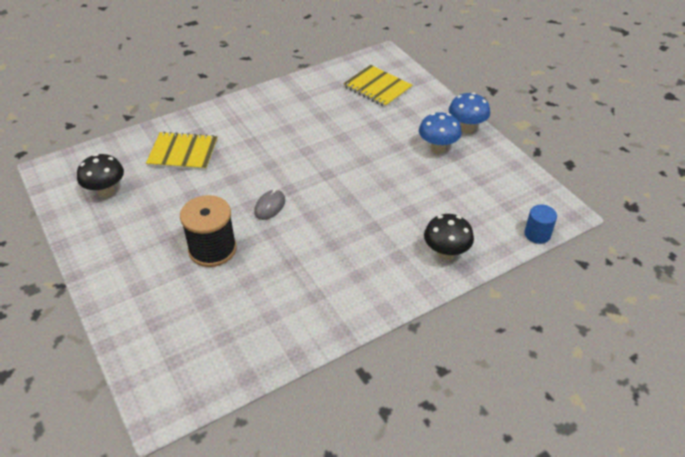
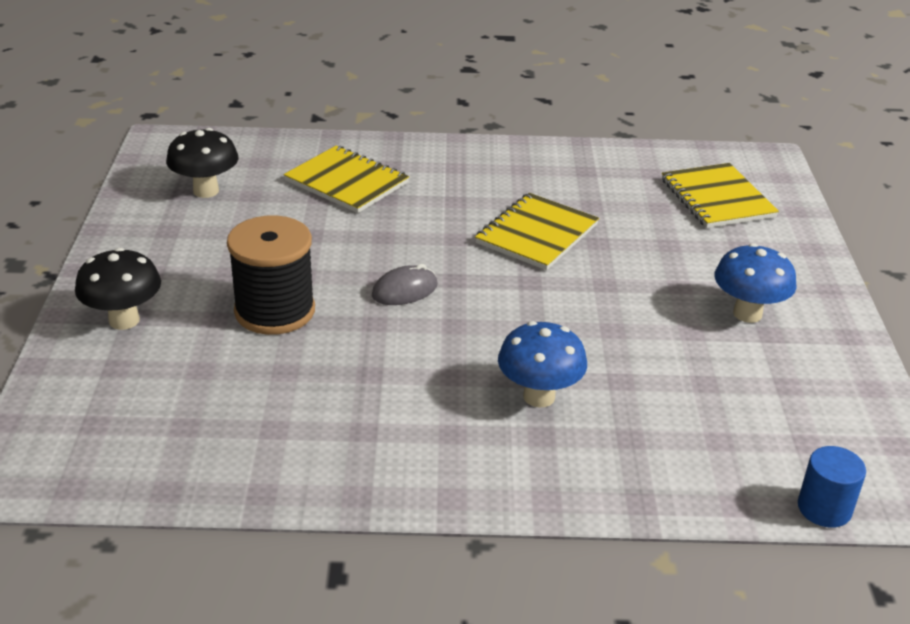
camera: 30 degrees right, 10 degrees down
black mushroom [424,214,474,261] -> black mushroom moved to [75,248,161,330]
blue mushroom [449,92,490,133] -> blue mushroom moved to [498,321,587,407]
none -> yellow notebook [475,193,599,270]

